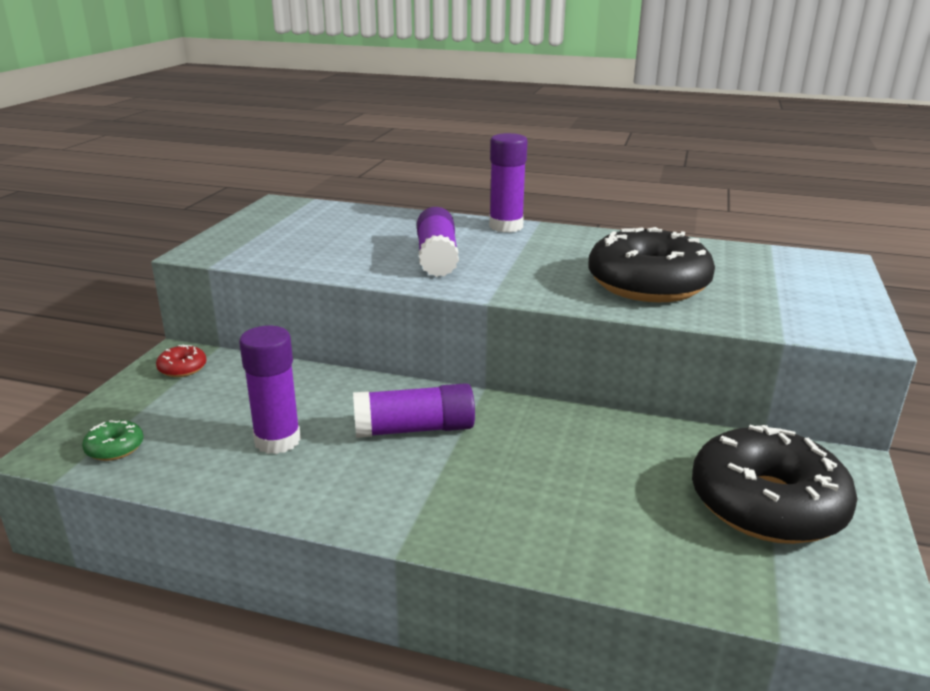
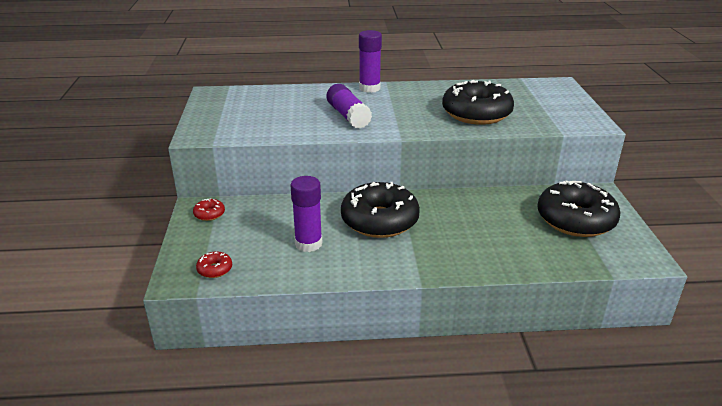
camera: 20 degrees left, 5 degrees up
green donut [82,420,143,461] -> red donut [196,251,232,278]
purple glue stick [353,383,475,438] -> black donut [341,182,420,238]

